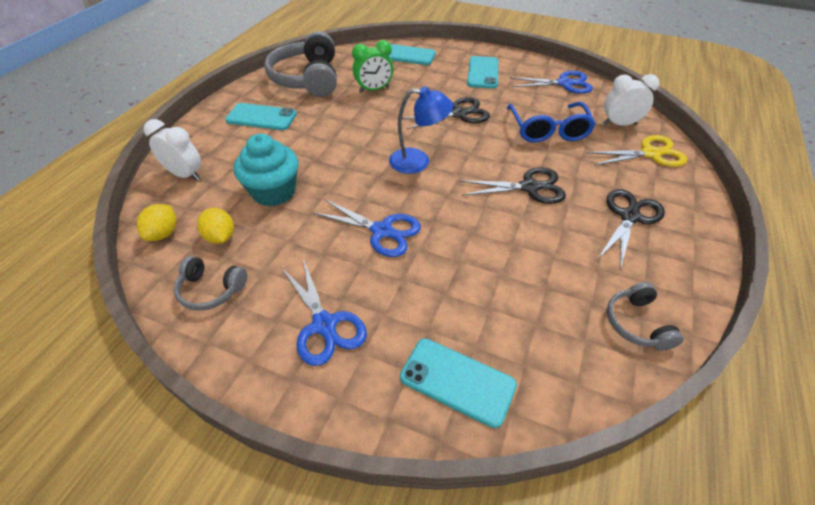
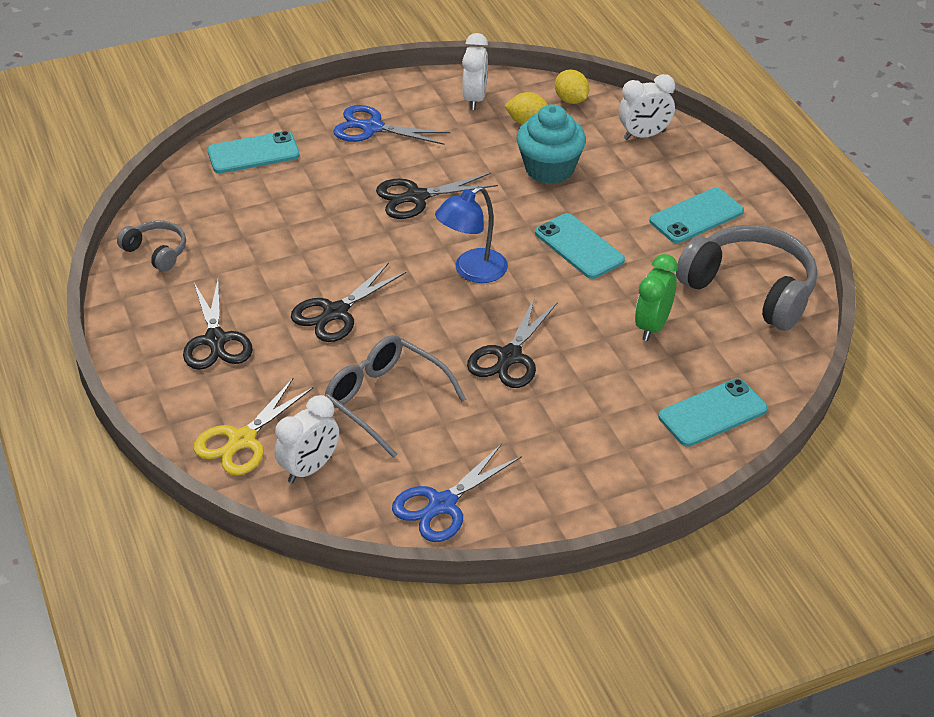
camera: 135 degrees right, 5 degrees down
grey headphones [174,256,247,311] -> white clock [462,33,488,110]
blue scissors [312,198,421,257] -> black scissors [376,173,498,219]
turquoise phone [467,56,498,89] -> turquoise phone moved to [535,213,625,279]
blue glasses [507,102,596,143] -> grey glasses [325,335,466,458]

